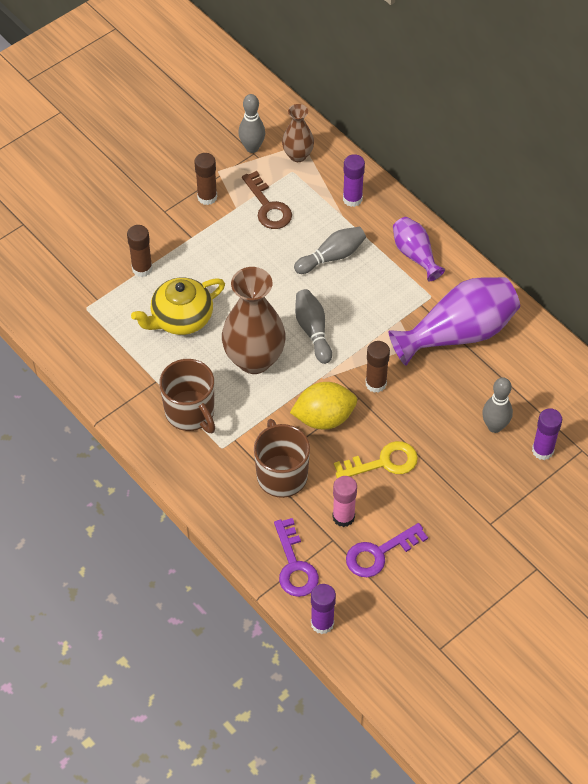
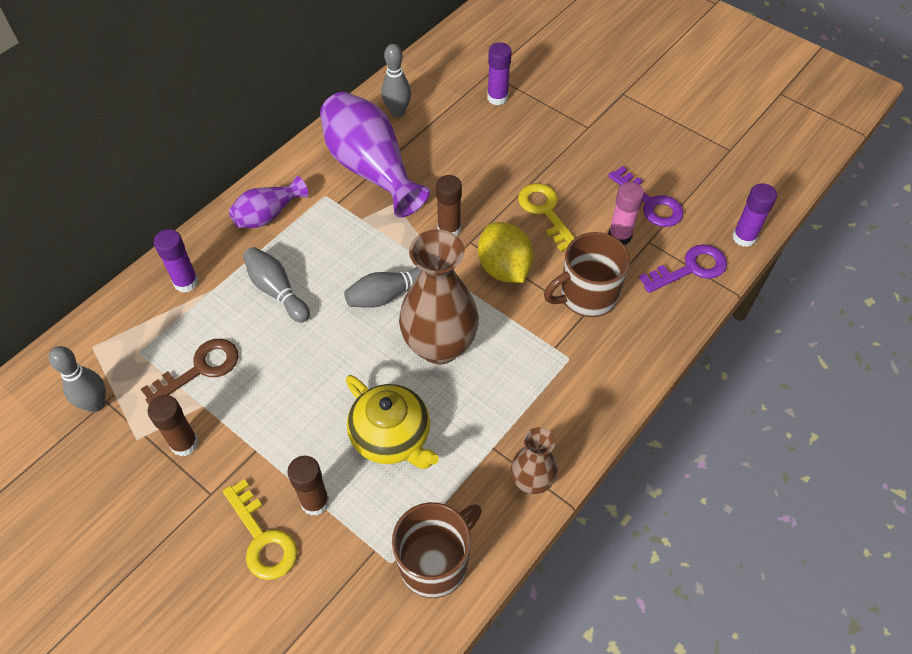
camera: 100 degrees left, 0 degrees up
brown mug [159,359,215,433] -> brown mug moved to [392,502,482,598]
brown vase [282,104,314,162] -> brown vase moved to [510,427,558,494]
grey bowling pin [482,377,513,433] -> grey bowling pin moved to [381,44,411,117]
none -> yellow key [223,479,297,580]

